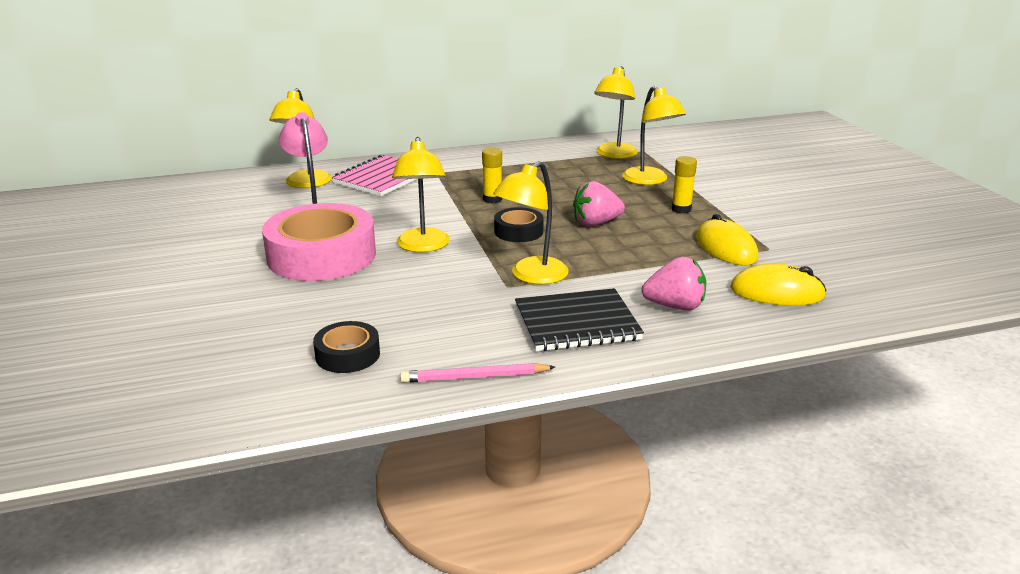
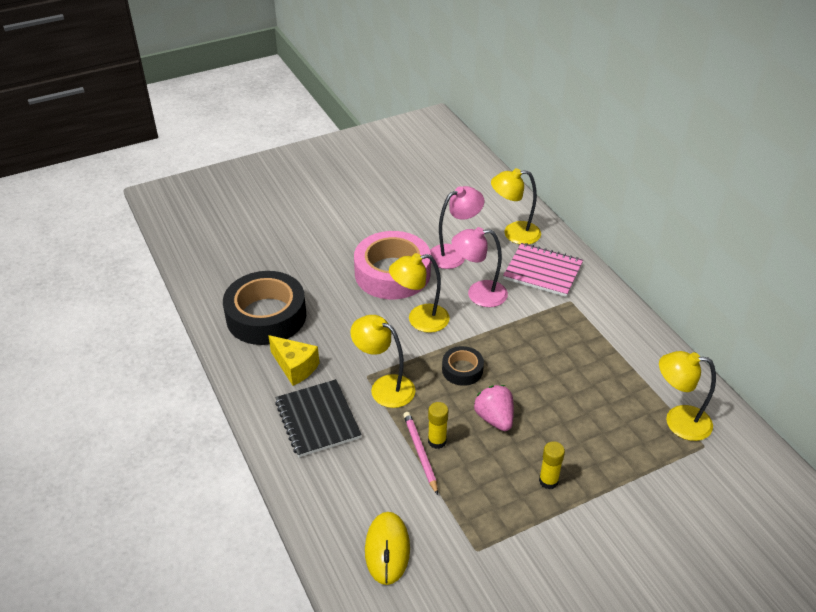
camera: 80 degrees right, 15 degrees up
black tape [313,321,380,373] -> black tape [223,271,306,345], size x2.06
pink pencil [400,363,555,383] -> pink pencil moved to [403,412,438,495]
yellow glue stick [482,148,502,204] -> yellow glue stick moved to [428,402,448,449]
yellow lamp [622,86,686,185] -> none
pink strawberry [642,256,706,310] -> none
yellow mouse [696,214,758,266] -> none
none -> yellow cheese [268,335,319,386]
none -> pink lamp [451,227,508,307]

